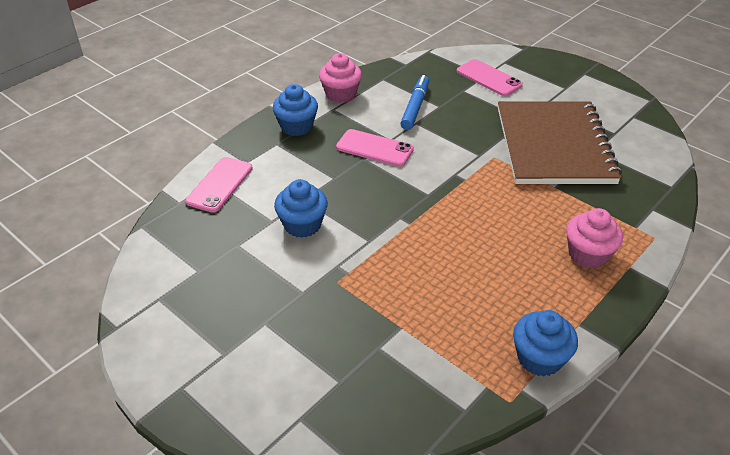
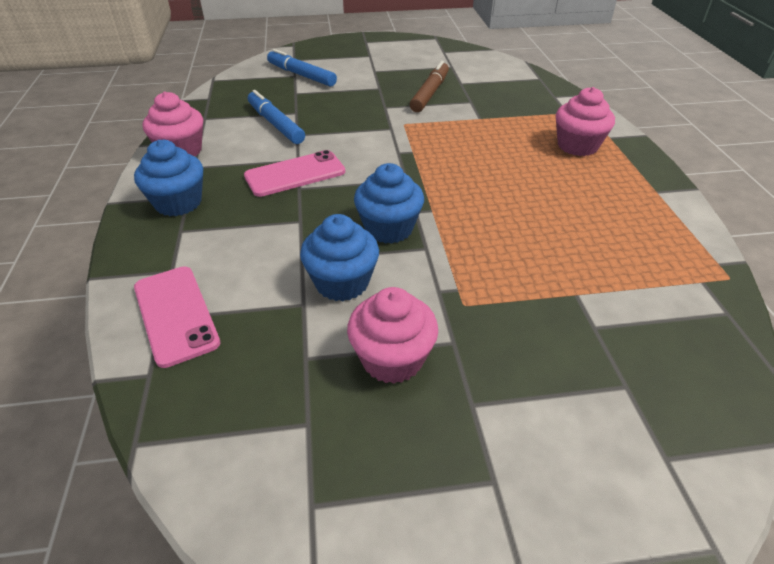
camera: 50 degrees left, 0 degrees up
pink phone [457,59,523,96] -> blue marker [267,49,337,87]
brown notebook [498,102,622,184] -> brown marker [410,61,449,112]
blue cupcake [513,310,578,376] -> blue cupcake moved to [354,163,424,244]
none -> pink cupcake [347,287,438,384]

